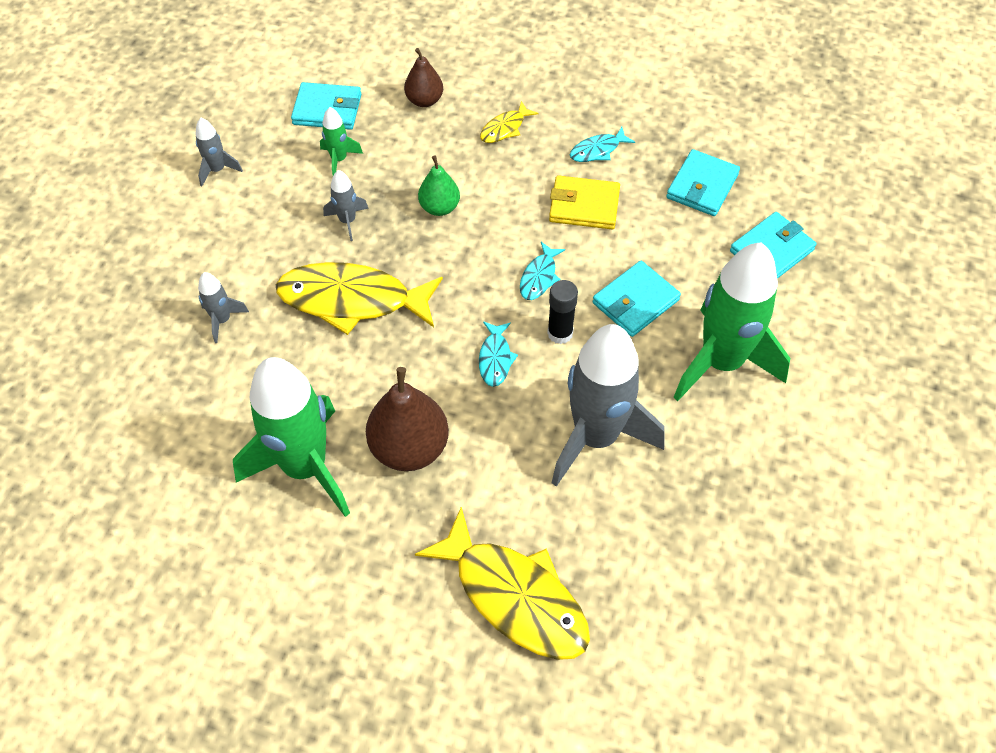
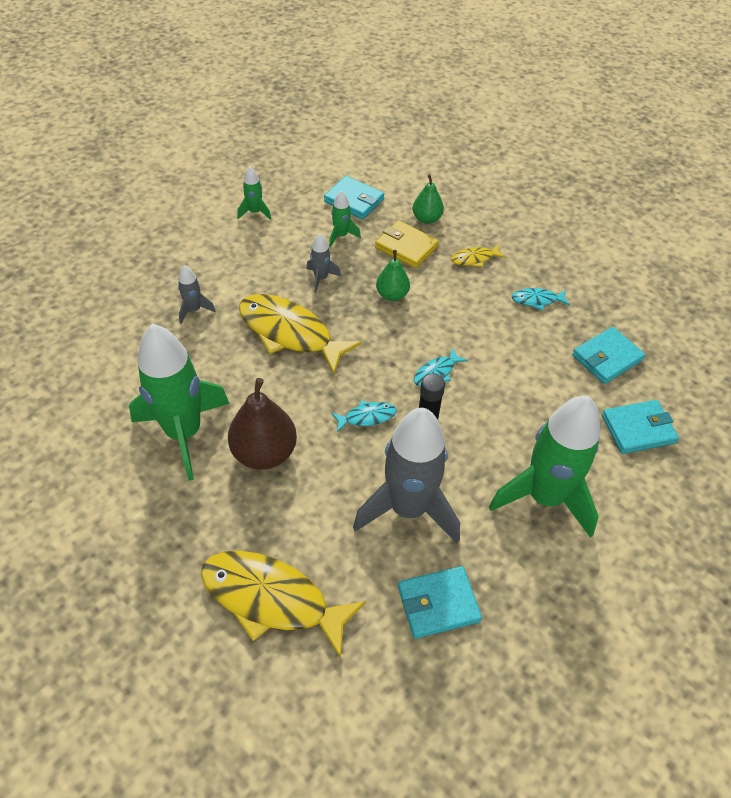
camera: 25 degrees right, 5 degrees down
grey rocket [195,118,243,186] -> green rocket [237,167,271,220]
brown pear [404,48,443,107] -> green pear [413,174,444,224]
yellow fish [415,507,590,660] -> yellow fish turned 135 degrees clockwise [201,551,366,658]
turquoise fish [479,321,518,387] -> turquoise fish turned 135 degrees counterclockwise [331,400,397,432]
yellow wallet [549,175,620,229] -> yellow wallet moved to [375,220,439,268]
turquoise wallet [592,261,681,337] -> turquoise wallet moved to [398,566,482,639]

